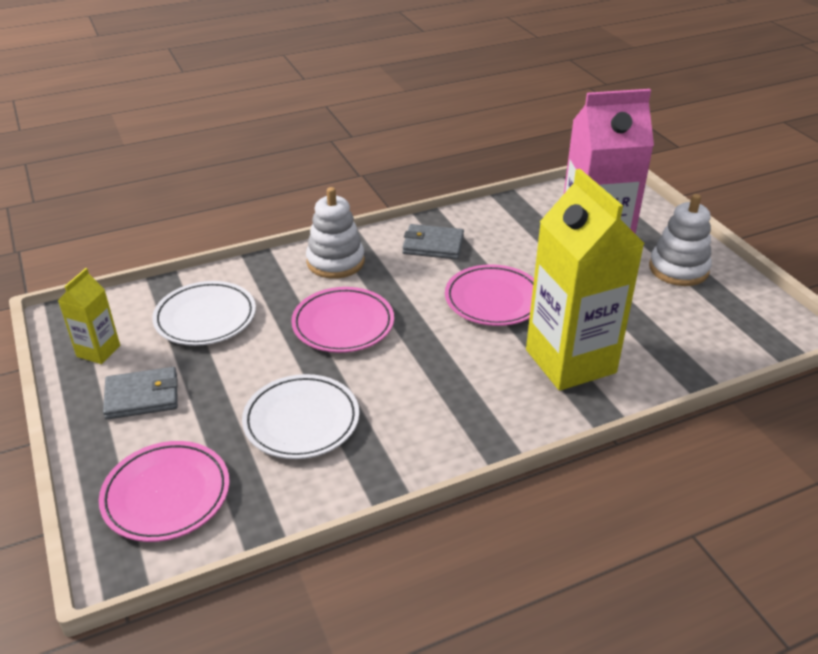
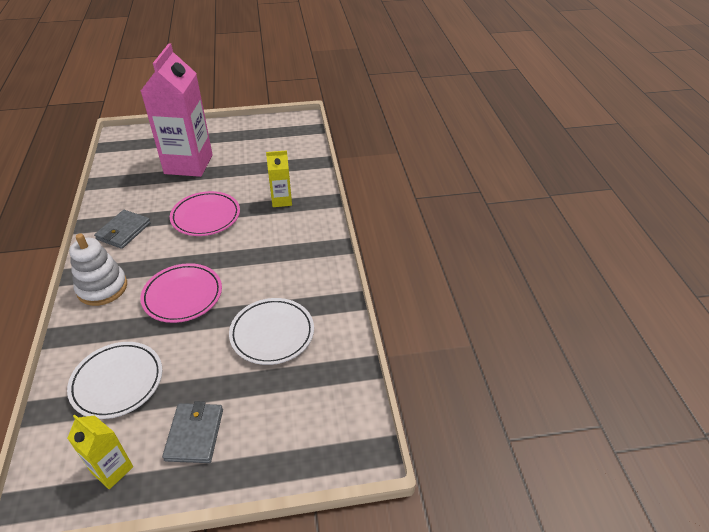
camera: 75 degrees left, 5 degrees up
pink plate [99,441,229,542] -> none
yellow carton [526,169,645,391] -> yellow carton [266,150,292,207], size x0.47
white stacking toy [649,194,712,286] -> none

